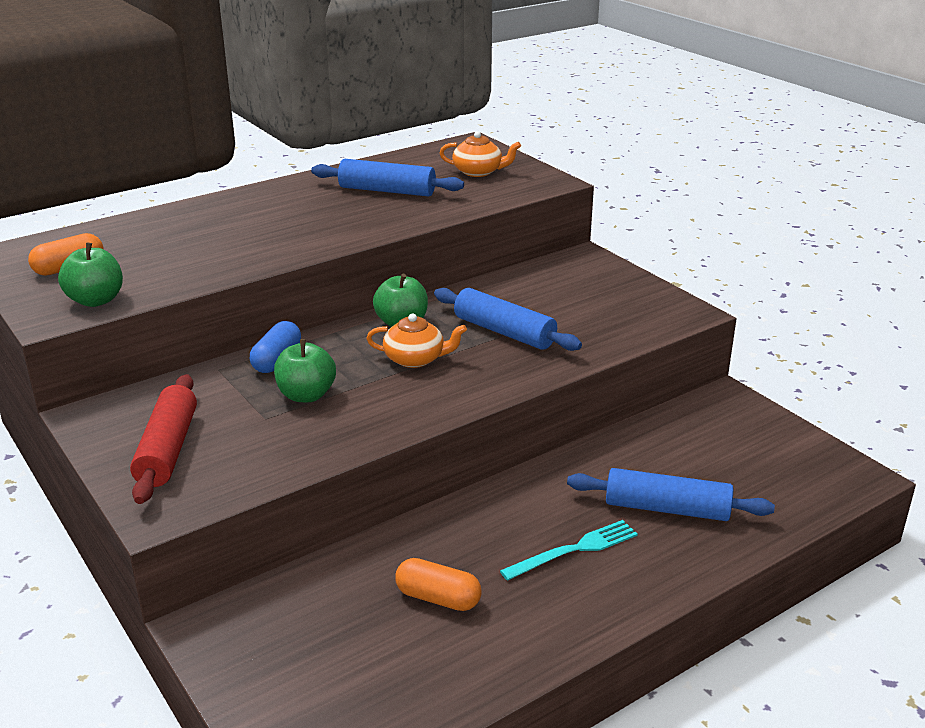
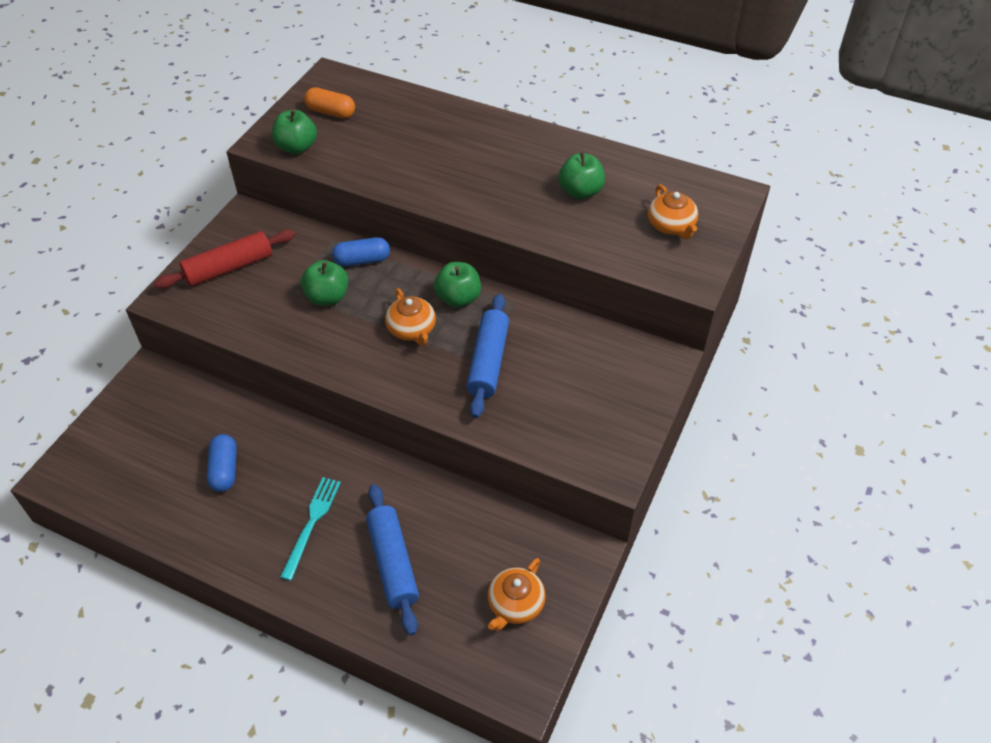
camera: 60 degrees right, 20 degrees up
blue rolling pin [311,159,464,196] -> green apple [559,152,605,199]
orange capsule [395,558,482,611] -> blue capsule [207,434,237,492]
turquoise fork [500,520,638,581] -> turquoise fork turned 105 degrees counterclockwise [280,477,341,581]
none -> orange teapot [488,558,546,631]

